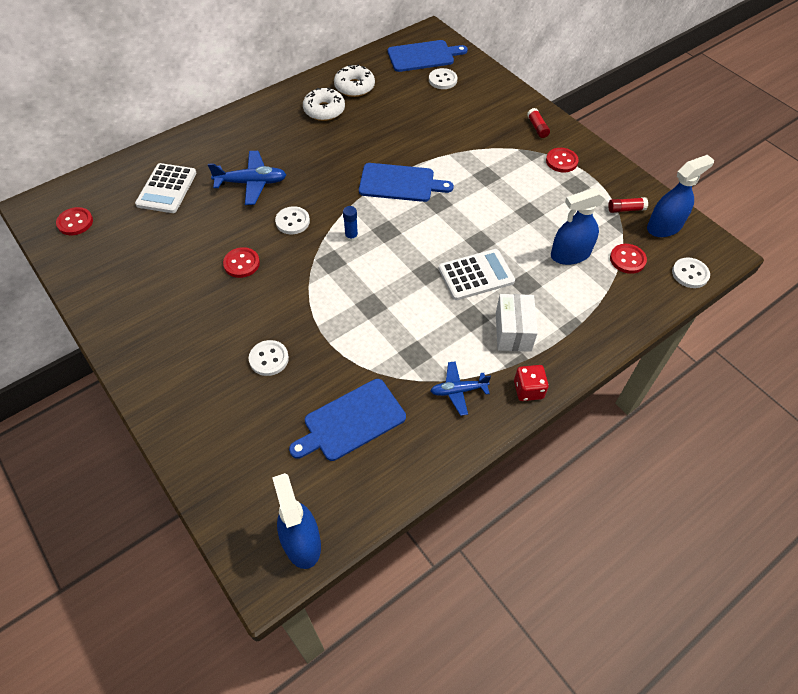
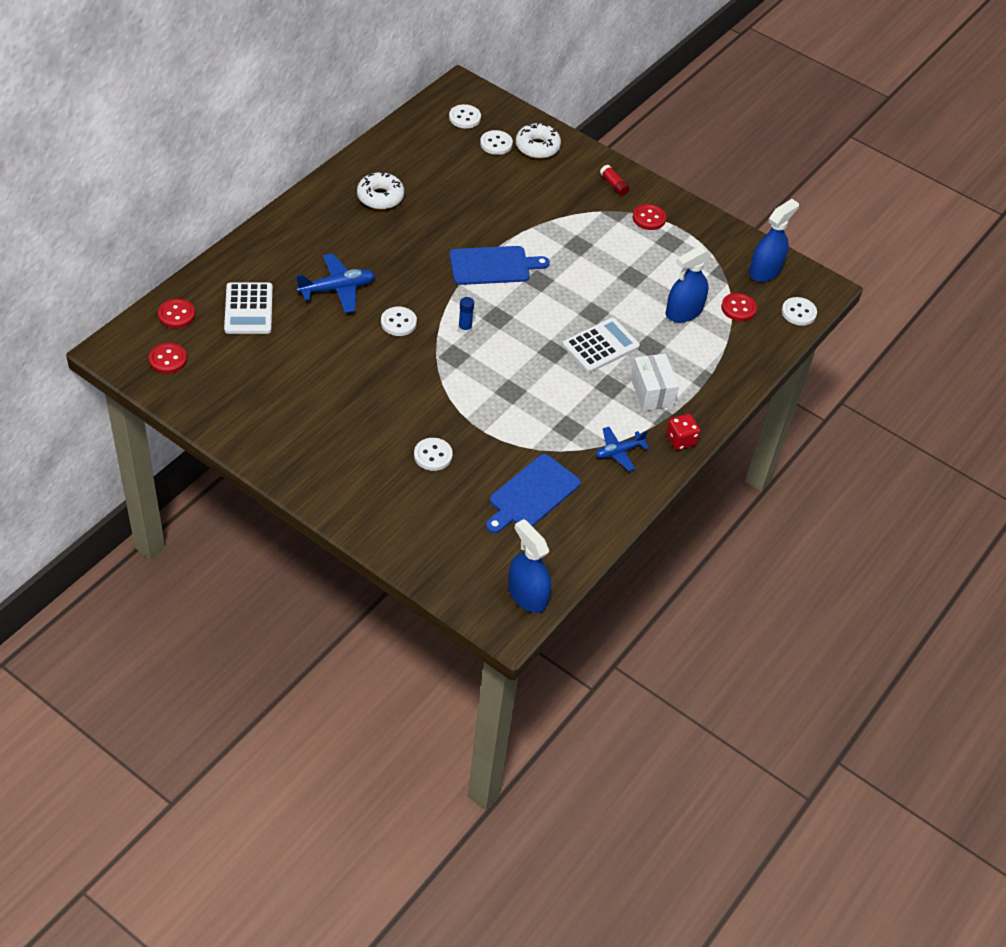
camera: 20 degrees left, 5 degrees down
red button [223,247,260,278] -> red button moved to [158,299,195,328]
white donut [334,65,375,97] -> white donut moved to [516,123,561,159]
blue cutting board [388,40,468,72] -> white button [449,104,481,128]
red glue stick [608,197,648,213] -> none

